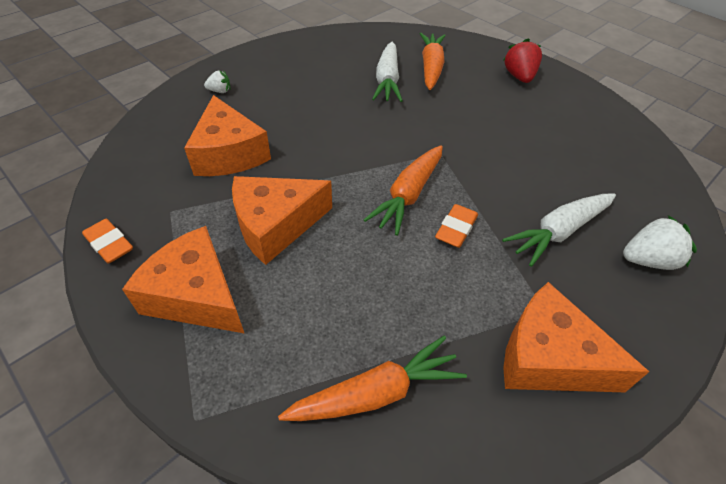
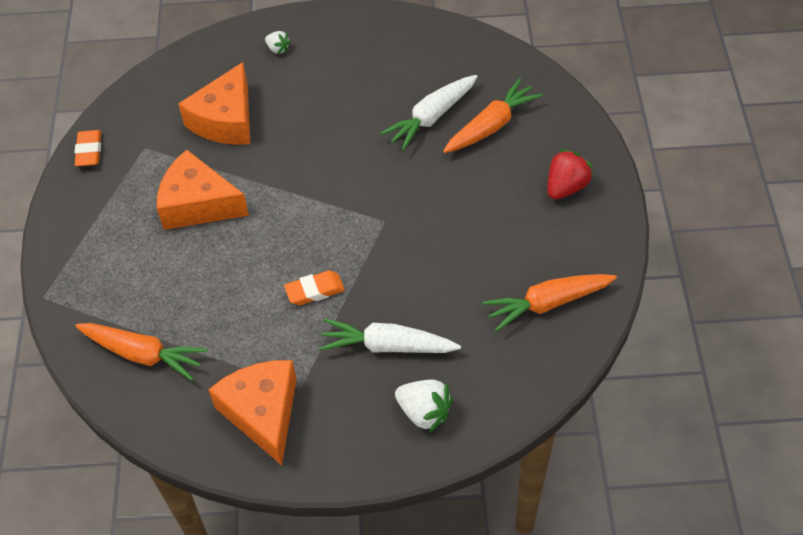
camera: 45 degrees right, 5 degrees up
orange cheese [122,226,245,334] -> none
orange carrot [364,145,443,236] -> orange carrot moved to [482,274,617,332]

